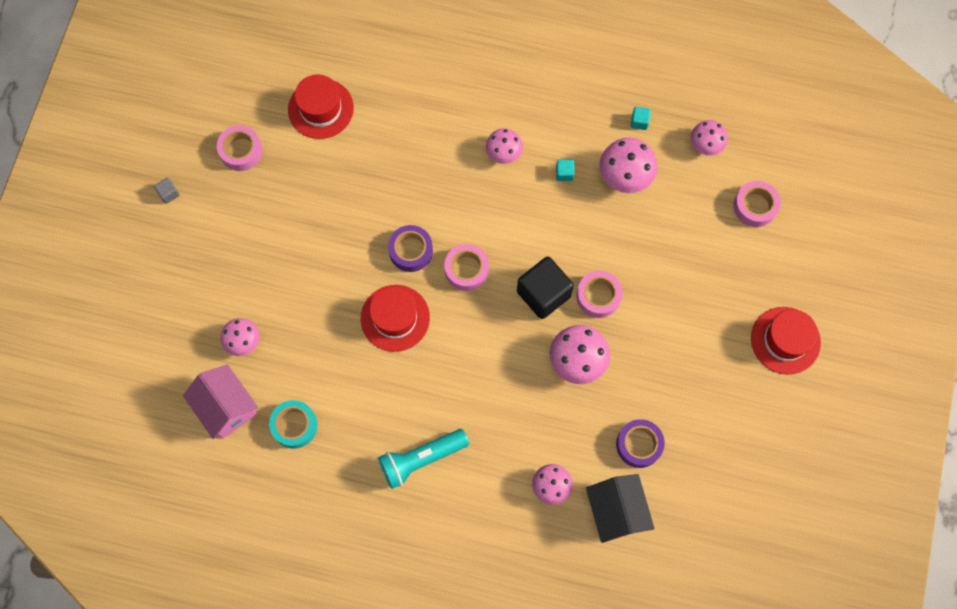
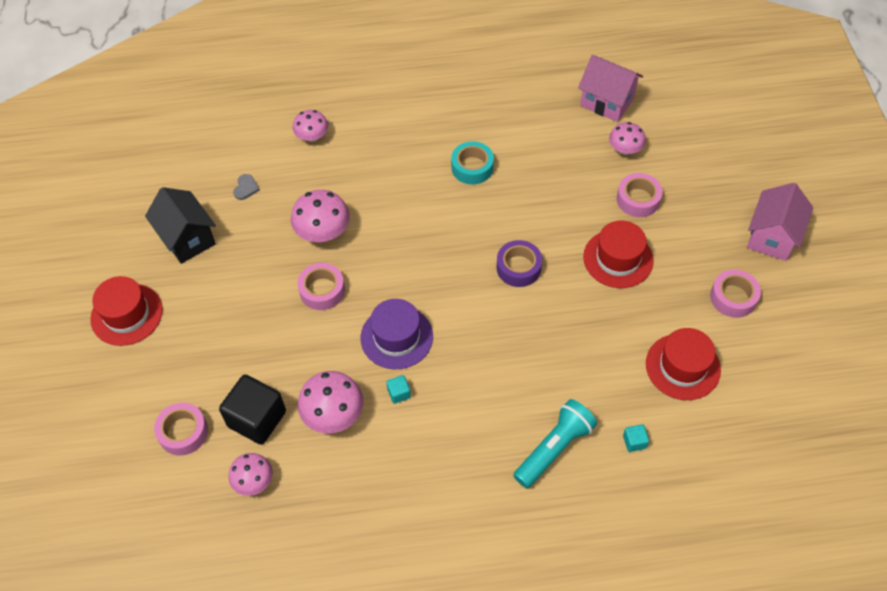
camera: 160 degrees right, 15 degrees down
grey cube [154,178,180,204] -> pink house [747,183,813,261]
turquoise tape [269,400,318,449] -> turquoise tape moved to [451,141,494,184]
red hat [361,285,430,352] -> red hat moved to [583,221,654,288]
turquoise flashlight [378,429,469,489] -> turquoise flashlight moved to [513,399,597,488]
pink tape [444,244,489,291] -> pink tape moved to [617,173,663,217]
pink mushroom [486,128,523,164] -> none
black cube [517,257,574,319] -> black cube moved to [219,375,286,445]
black house [586,474,655,543] -> black house moved to [145,187,216,264]
purple tape [616,419,665,468] -> grey heart [233,174,260,200]
turquoise cube [631,107,651,130] -> turquoise cube moved to [623,424,649,452]
none -> purple hat [361,299,433,369]

